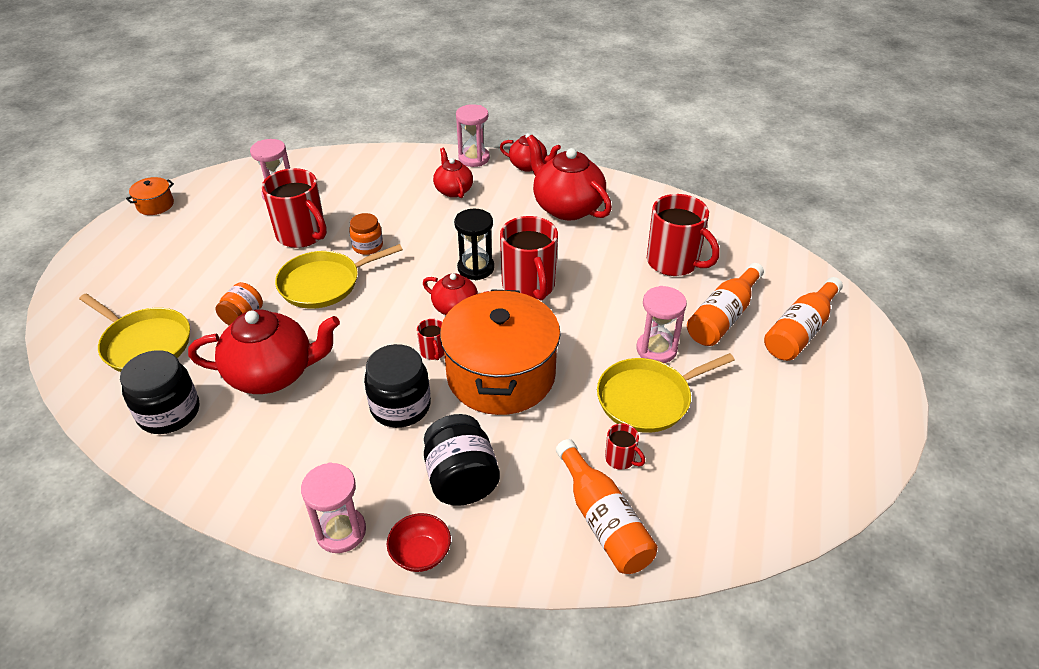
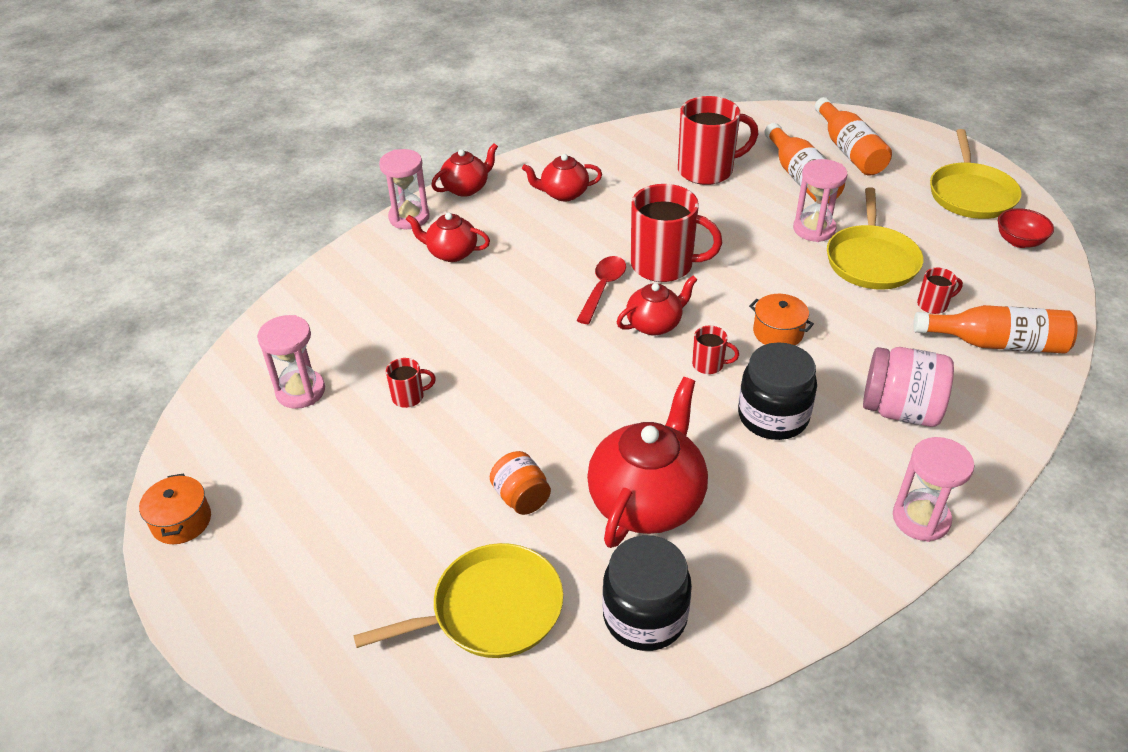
camera: 55 degrees left, 0 degrees up
red mug [262,168,327,248] -> red mug [386,358,436,408], size x0.46
yellow pan [275,244,403,309] -> yellow pan moved to [930,129,1022,219]
orange jar [349,213,383,255] -> none
red bowl [387,513,451,572] -> red bowl moved to [998,208,1054,248]
black jar [424,414,500,506] -> pink jar [863,347,954,427]
orange pot [440,289,560,415] -> orange pot [749,294,814,345], size x0.41
black hourglass [454,208,494,280] -> red spoon [576,256,626,324]
red teapot [526,135,612,220] -> red teapot [522,154,602,201], size x0.56

